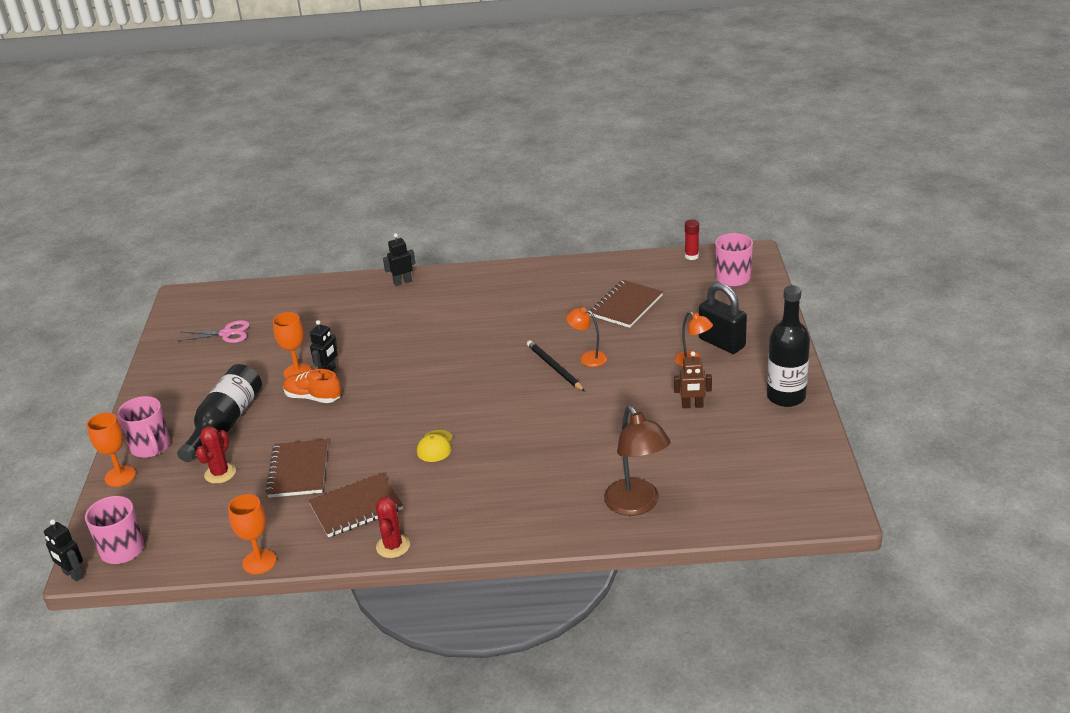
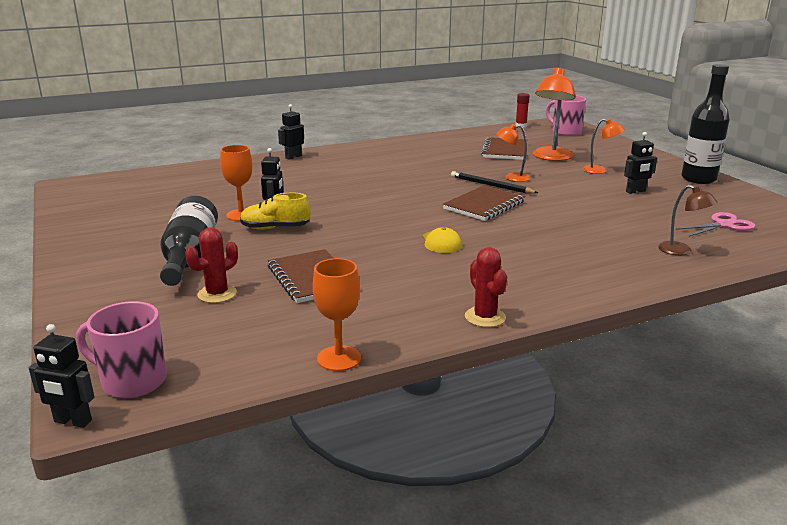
camera: 25 degrees left, 10 degrees down
orange goblet [87,413,136,487] -> none
pink mug [117,396,170,458] -> none
pink scissors [178,320,250,343] -> pink scissors moved to [676,212,755,237]
red cactus [196,426,236,484] -> red cactus turned 45 degrees clockwise [185,227,238,303]
orange shoe [283,369,341,403] -> yellow shoe [240,193,311,230]
brown notebook [309,473,403,537] -> brown notebook moved to [443,185,525,221]
brown lamp [604,406,671,516] -> brown lamp [658,185,718,255], size x0.56
brown robot [674,351,712,408] -> black robot [624,132,657,194]
black padlock [698,282,747,354] -> none
none -> orange lamp [533,67,576,161]

